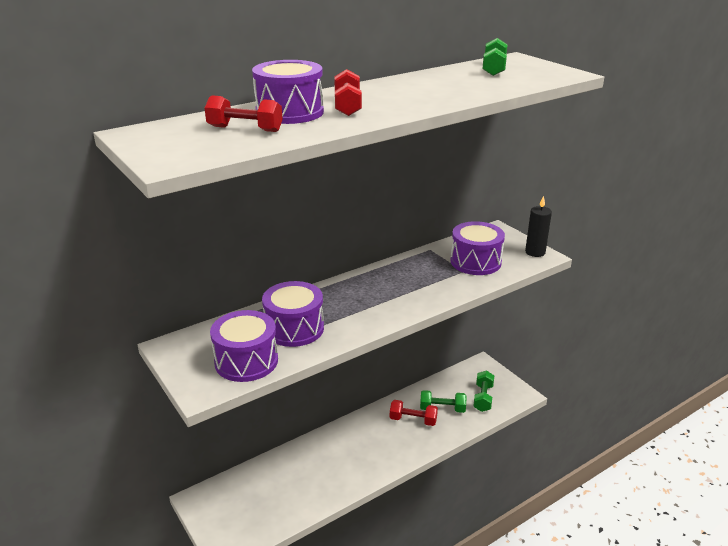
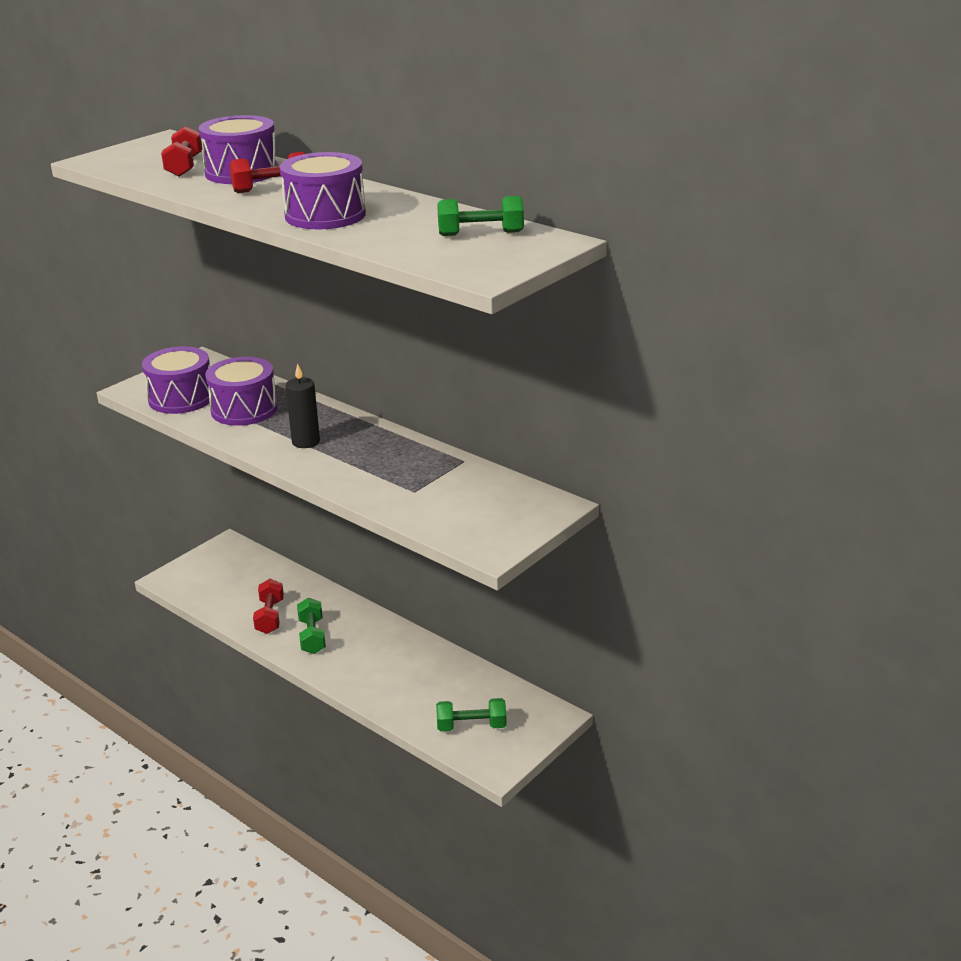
camera: 75 degrees right, 0 degrees up
red dumbbell [390,400,438,426] -> red dumbbell moved to [253,579,284,634]
green dumbbell [420,390,466,413] -> green dumbbell moved to [297,598,326,654]
purple drum [450,221,505,275] -> purple drum moved to [280,152,366,229]
black candle [525,196,552,257] -> black candle moved to [285,363,320,448]

